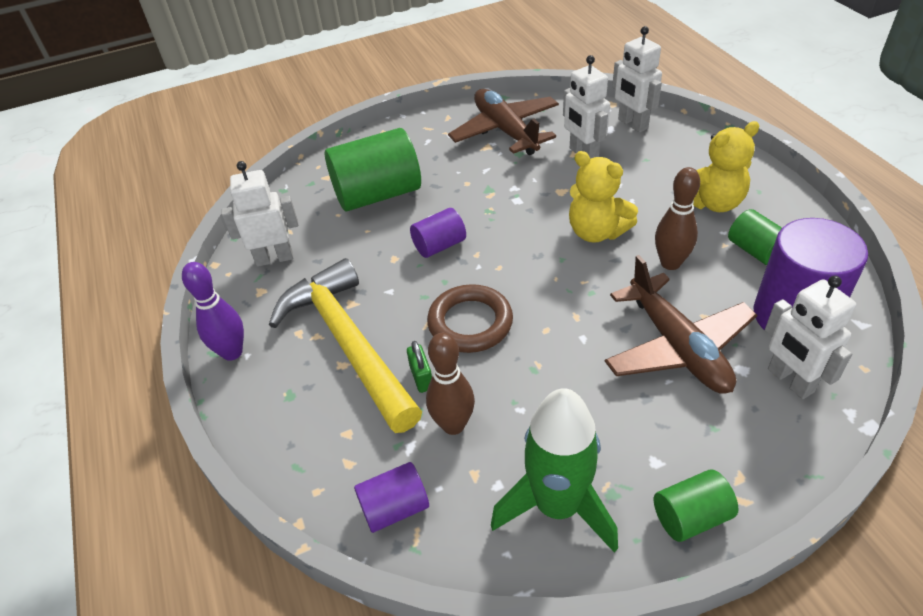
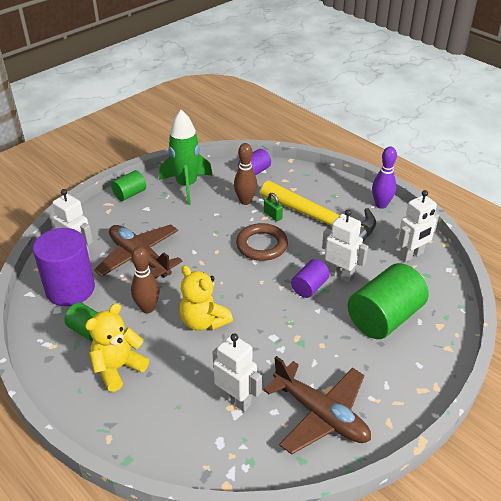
camera: 155 degrees right, 5 degrees down
yellow teddy bear [569,151,638,243] -> yellow teddy bear turned 150 degrees counterclockwise [179,265,233,331]
white robot [612,26,662,133] -> white robot moved to [322,210,369,283]

